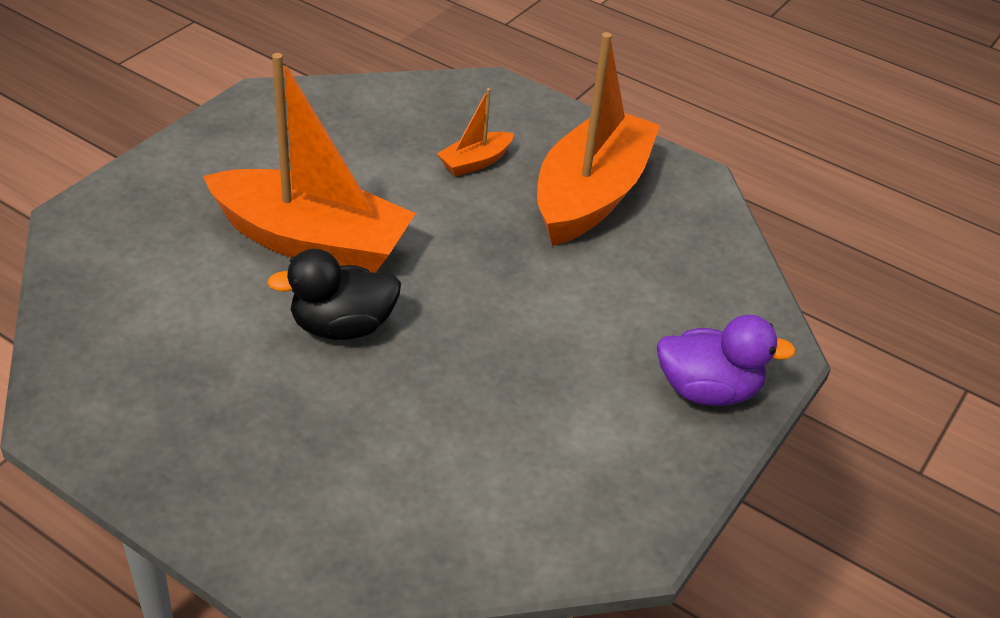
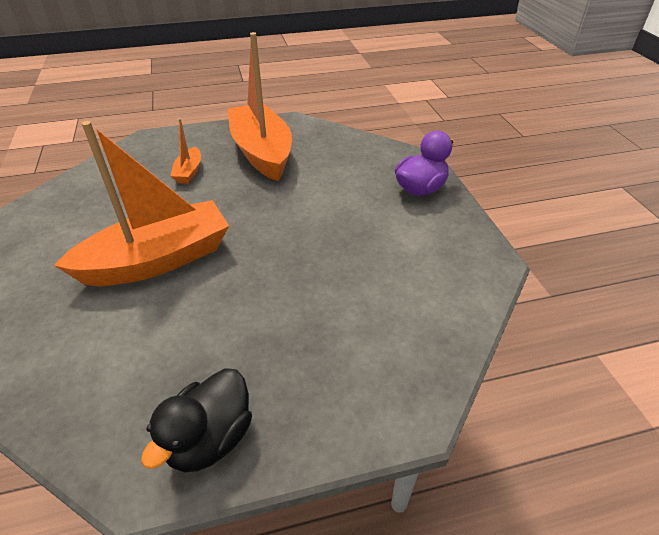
camera: 45 degrees left, 0 degrees up
black duck [267,249,401,340] -> black duck moved to [141,368,252,472]

